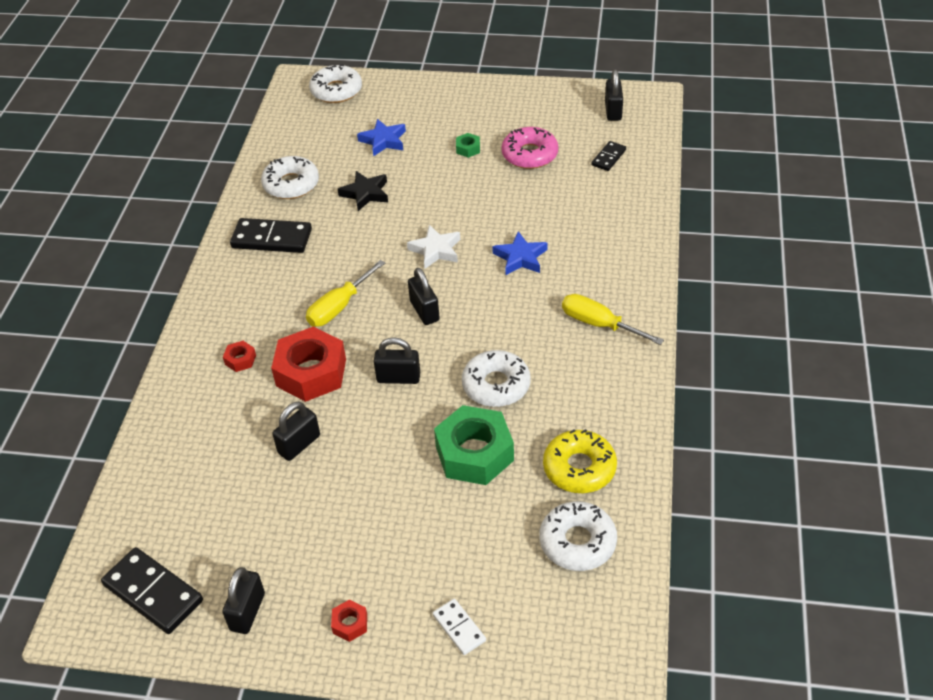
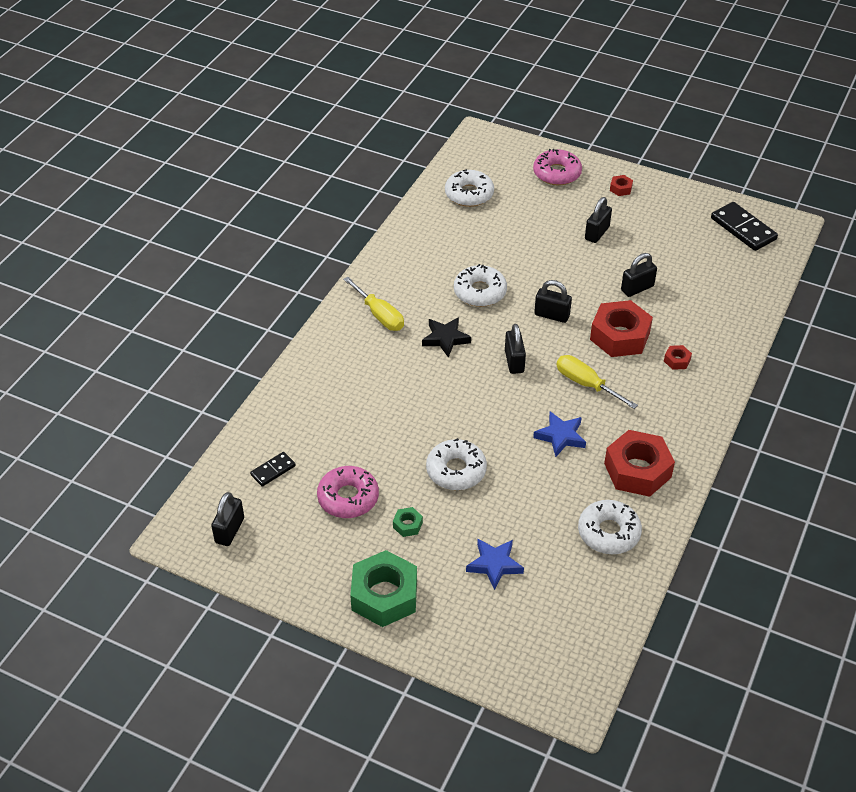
camera: 165 degrees left, 0 degrees up
black padlock [222,567,265,634] -> black padlock moved to [585,197,612,243]
black domino [230,218,312,253] -> red nut [604,430,675,497]
yellow screwdriver [306,260,385,327] -> yellow screwdriver turned 105 degrees counterclockwise [556,355,638,409]
white donut [309,65,362,103] -> white donut moved to [426,438,487,490]
black star [338,171,388,211] -> black star moved to [422,317,471,357]
white star [407,225,460,269] -> none
white domino [433,599,486,655] -> pink donut [533,149,582,185]
green nut [434,405,514,485] -> green nut moved to [350,550,417,627]
blue star [492,231,547,275] -> blue star moved to [533,411,586,457]
yellow donut [543,429,617,493] -> none

